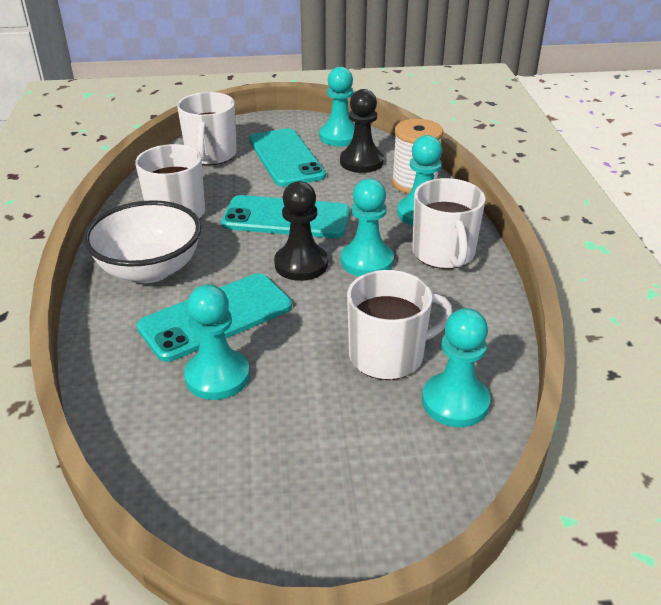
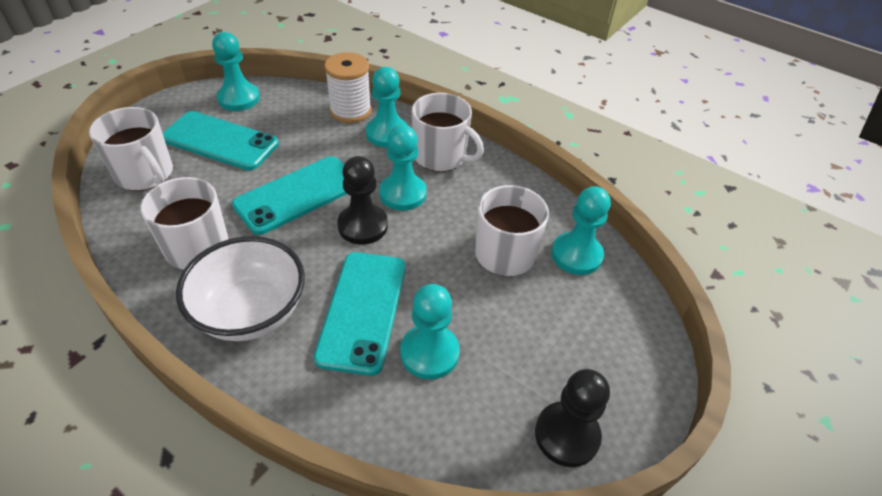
camera: 50 degrees left, 10 degrees up
black pawn [340,89,384,173] -> black pawn moved to [535,369,610,467]

